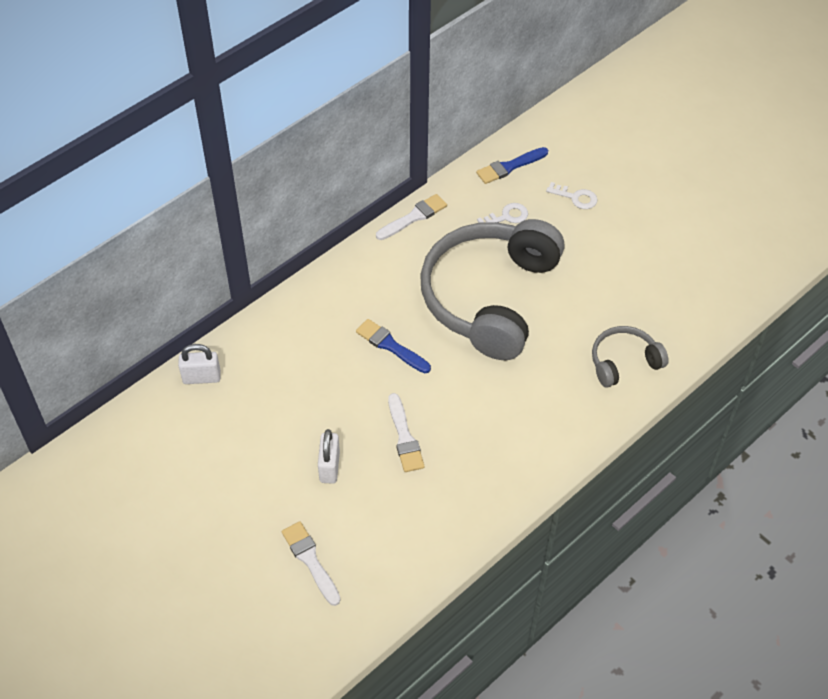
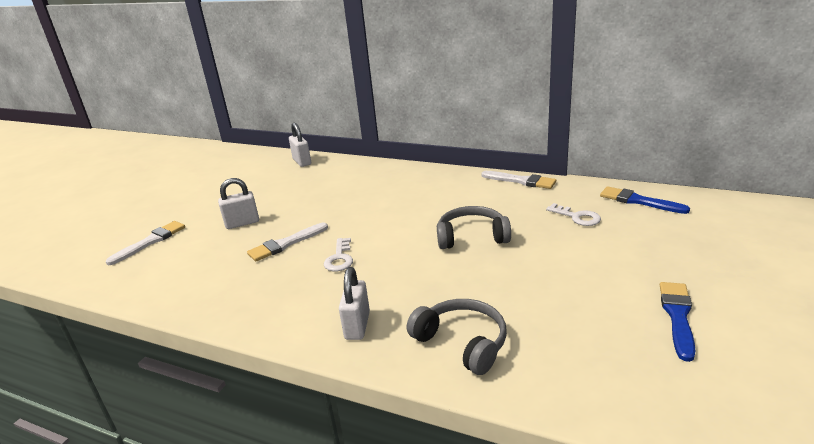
camera: 70 degrees right, 25 degrees down
blue brush [356,319,431,373] -> blue brush moved to [660,282,695,362]
grey headphones [420,219,565,360] -> grey headphones [437,206,511,249], size x0.46
white key [546,182,597,209] -> white key moved to [324,238,353,271]
none -> white padlock [339,267,370,340]

